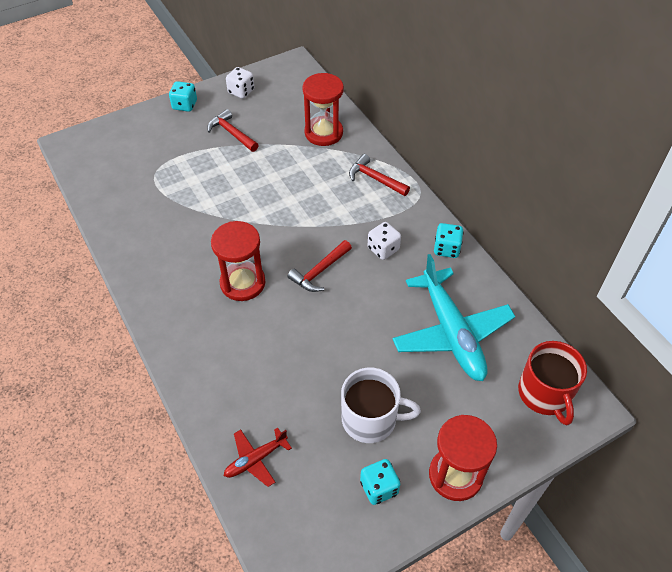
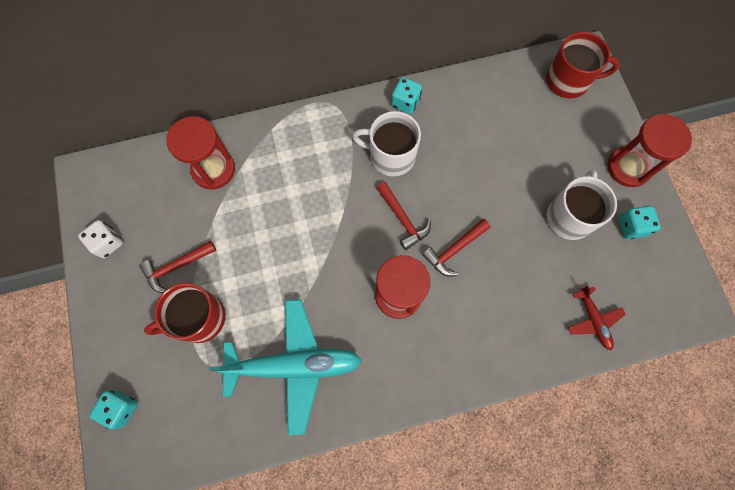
camera: 75 degrees left, 20 degrees up
turquoise dice [169,81,197,112] -> turquoise dice moved to [89,390,138,429]
red hammer [349,154,410,196] -> red hammer moved to [422,219,490,276]
white dice [368,222,401,260] -> white mug [352,111,421,176]
turquoise plane [392,254,515,381] -> turquoise plane moved to [209,299,362,435]
none -> red mug [144,283,226,343]

